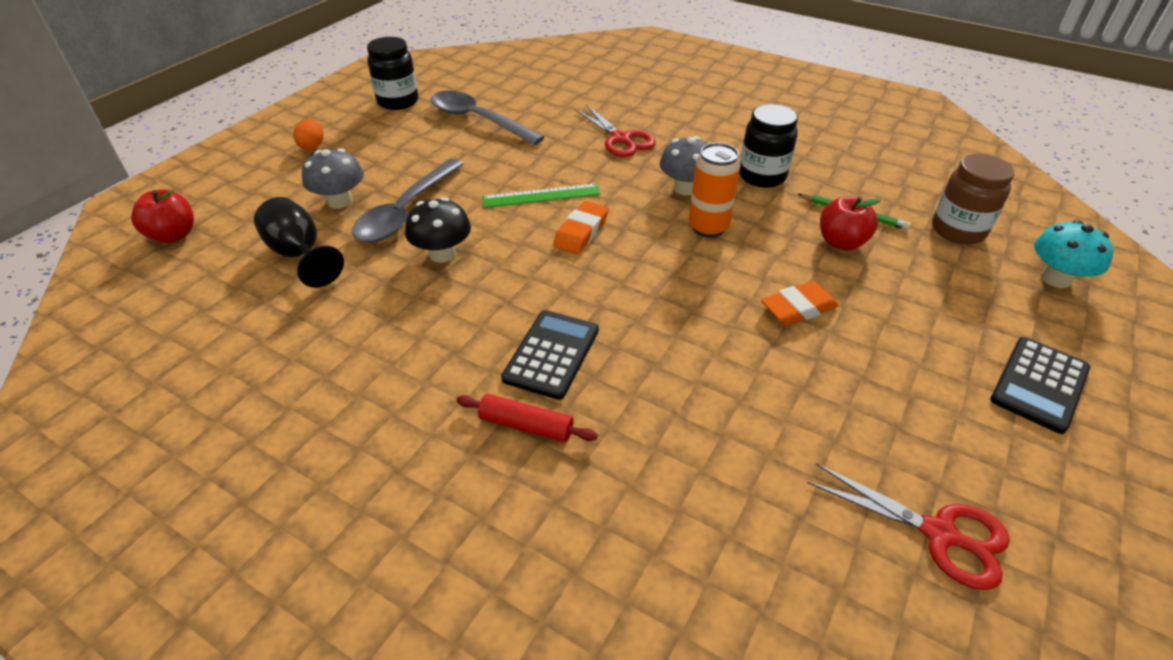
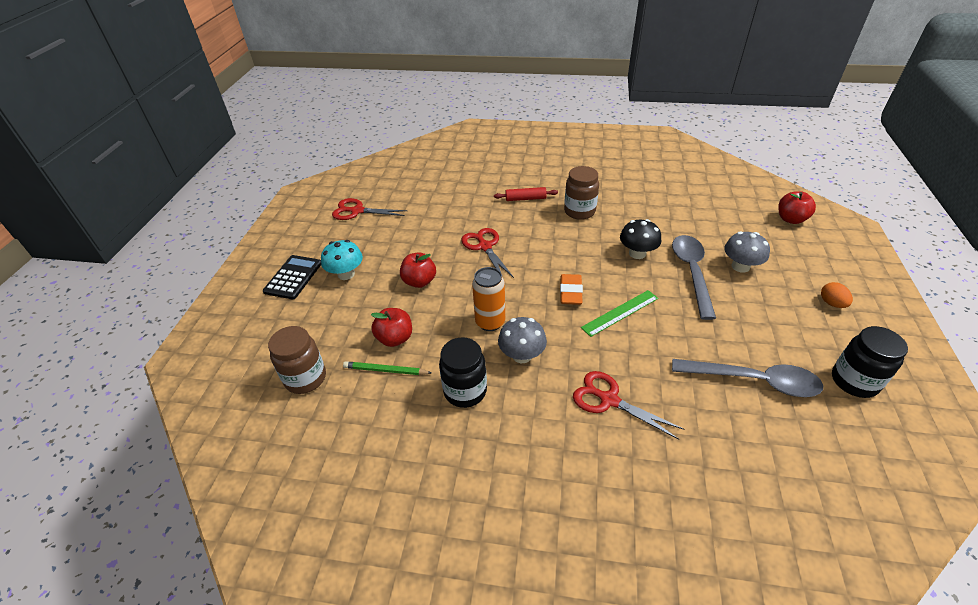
camera: 160 degrees right, 0 degrees up
black goblet [254,197,344,288] -> none
black calculator [501,310,599,400] -> none
orange eraser [761,281,839,326] -> red apple [400,252,436,288]
turquoise mushroom [1034,220,1114,288] -> turquoise mushroom moved to [321,240,363,280]
none -> red scissors [462,228,514,278]
none -> brown jar [564,166,599,220]

